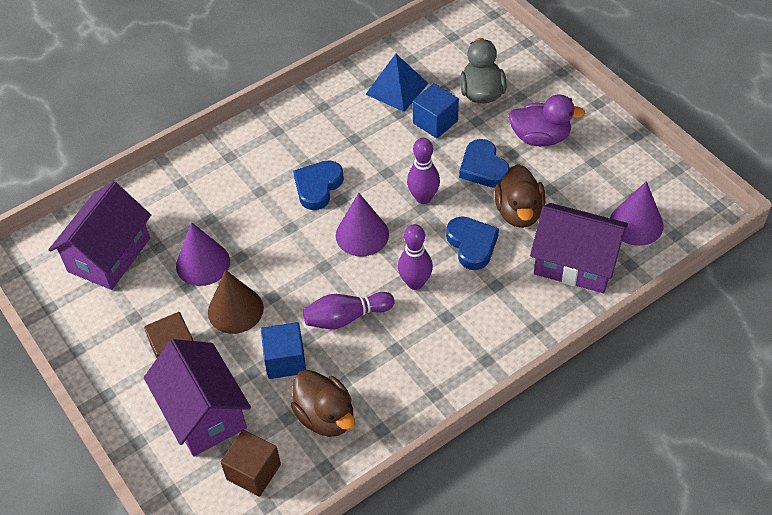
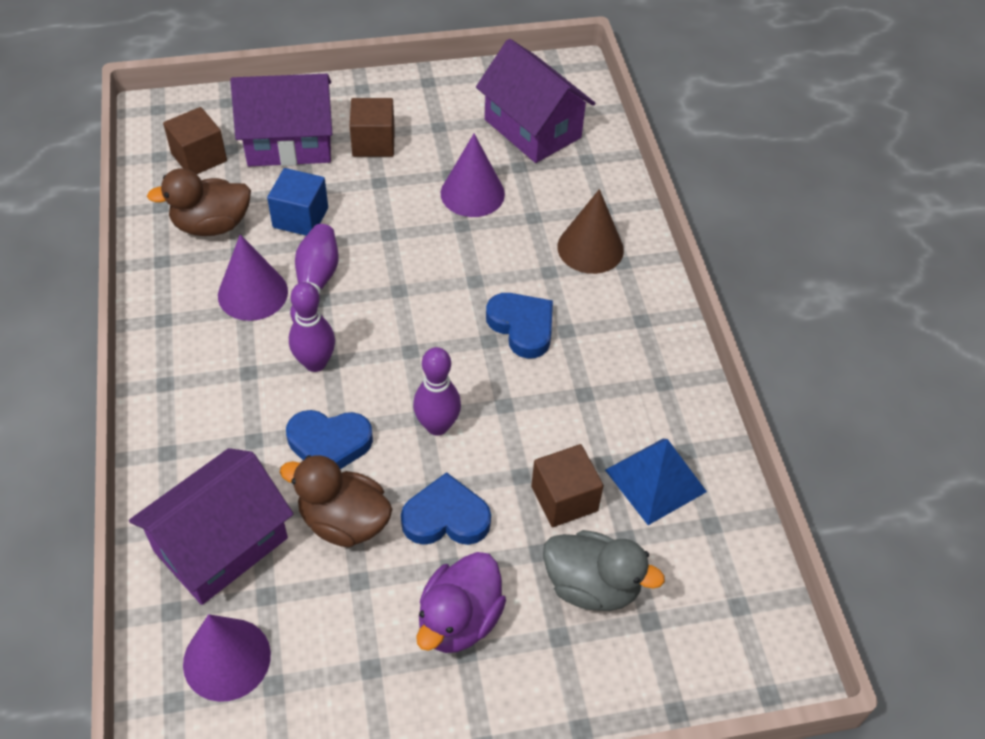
camera: 110 degrees right, 0 degrees up
brown cone [208,270,264,334] -> brown cone moved to [557,189,624,274]
purple cone [336,193,389,256] -> purple cone moved to [218,234,288,321]
blue cube [412,83,459,139] -> brown cube [531,444,604,527]

